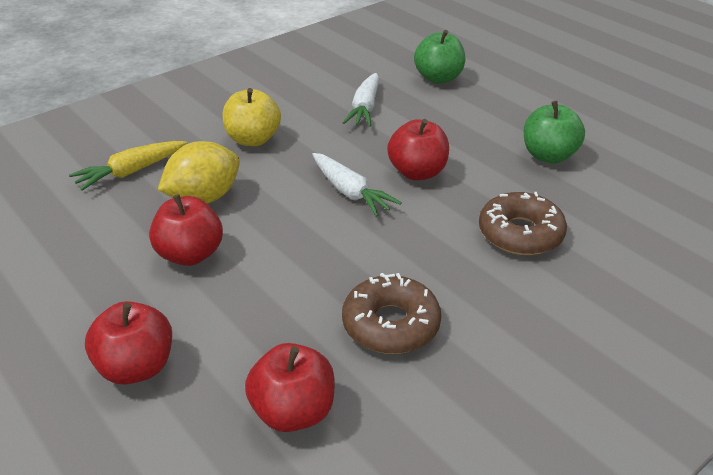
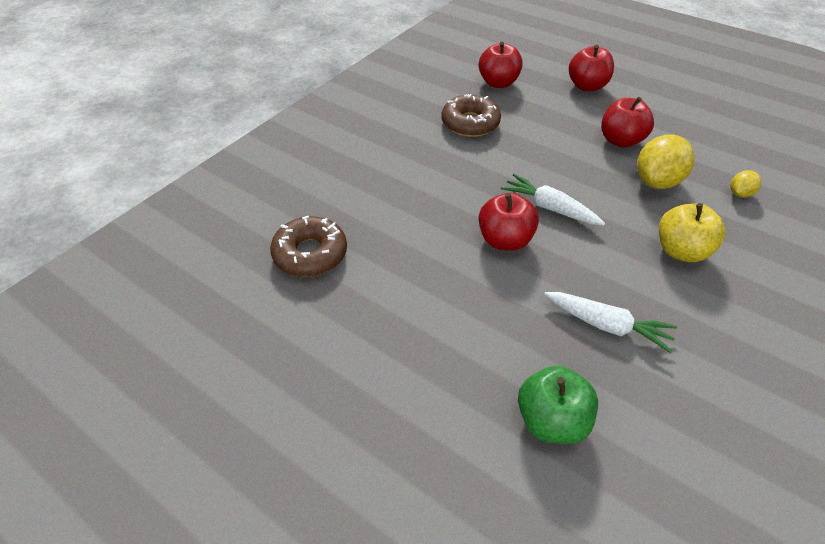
camera: 165 degrees right, 10 degrees up
yellow carrot [69,141,187,191] -> yellow lemon [730,170,762,198]
white carrot [343,73,379,127] -> white carrot turned 120 degrees clockwise [544,292,677,353]
brown donut [479,192,567,255] -> brown donut moved to [270,216,347,277]
green apple [524,101,585,163] -> none

